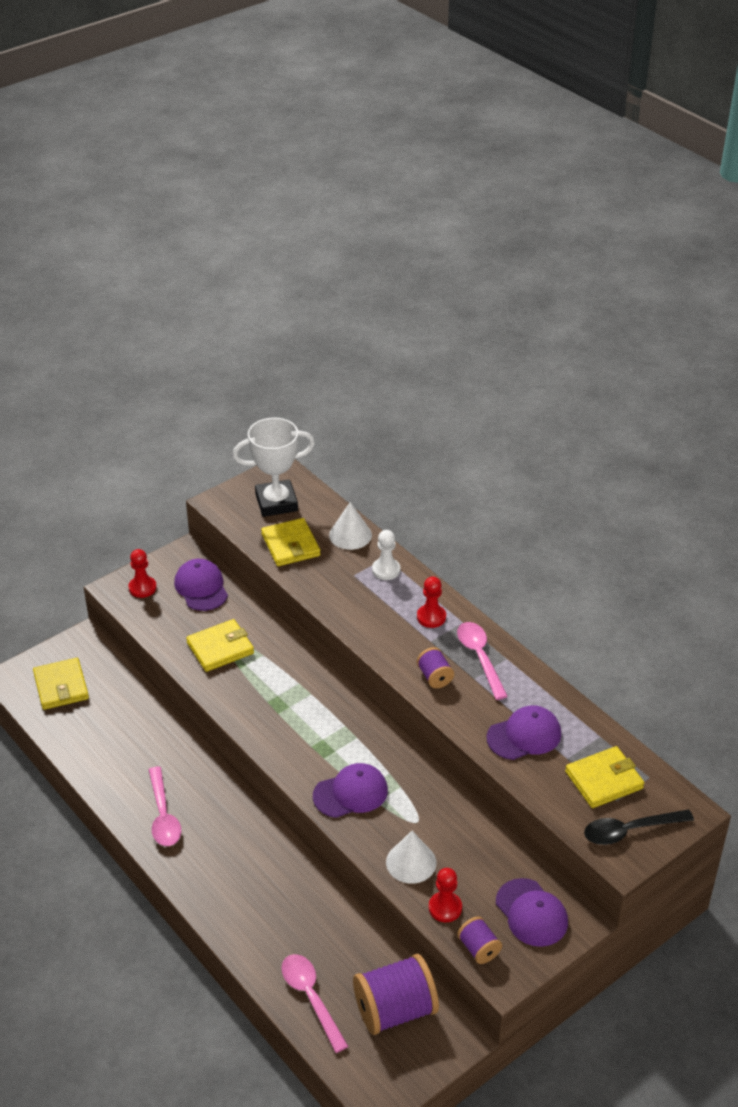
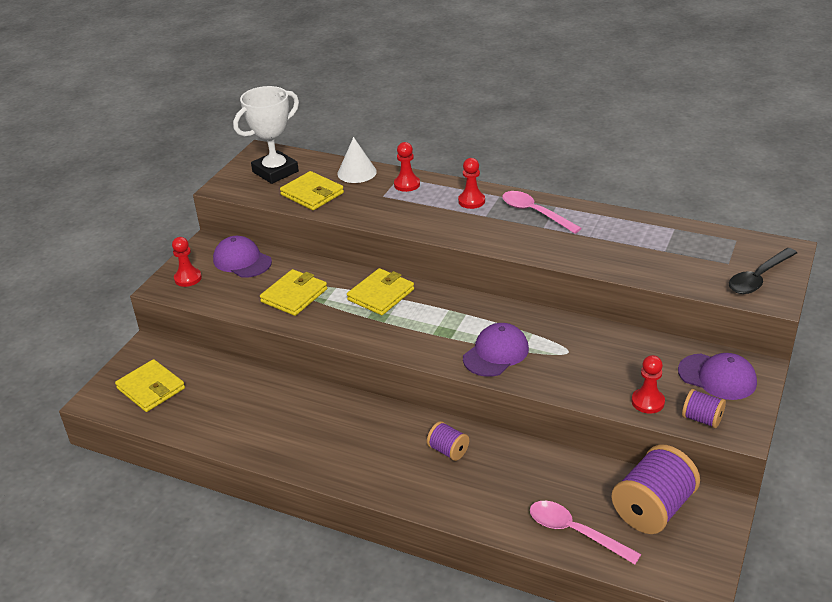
camera: 25 degrees left, 5 degrees down
pink spoon [149,767,181,846] -> none
white pawn [372,530,400,580] -> red pawn [394,142,420,192]
white cone [386,831,436,884] -> none
purple spool [417,647,454,688] -> purple spool moved to [427,421,469,461]
purple cap [486,705,561,760] -> none
yellow wallet [565,746,644,808] -> yellow wallet moved to [347,268,414,315]

